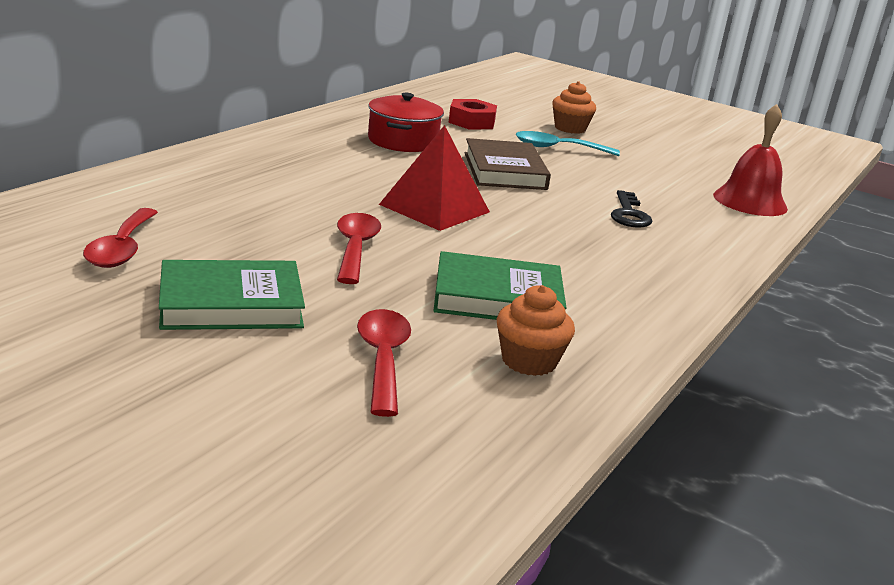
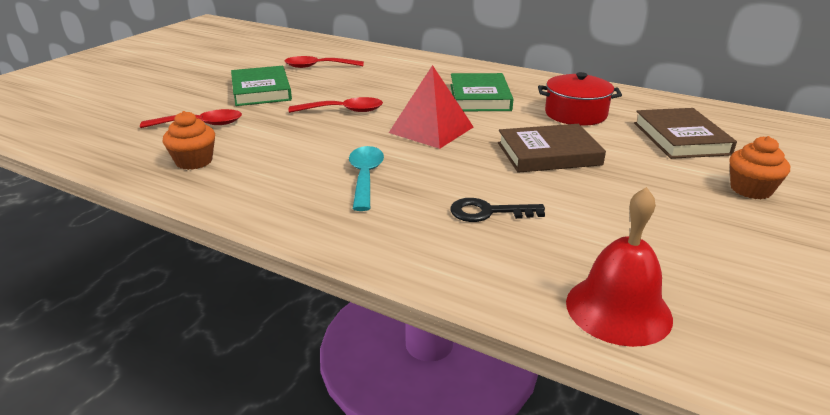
camera: 90 degrees right, 5 degrees up
green book [433,251,567,320] -> green book moved to [450,73,513,111]
red nut [448,99,497,130] -> brown book [634,108,737,159]
turquoise spoon [516,131,620,156] -> turquoise spoon moved to [349,146,384,211]

